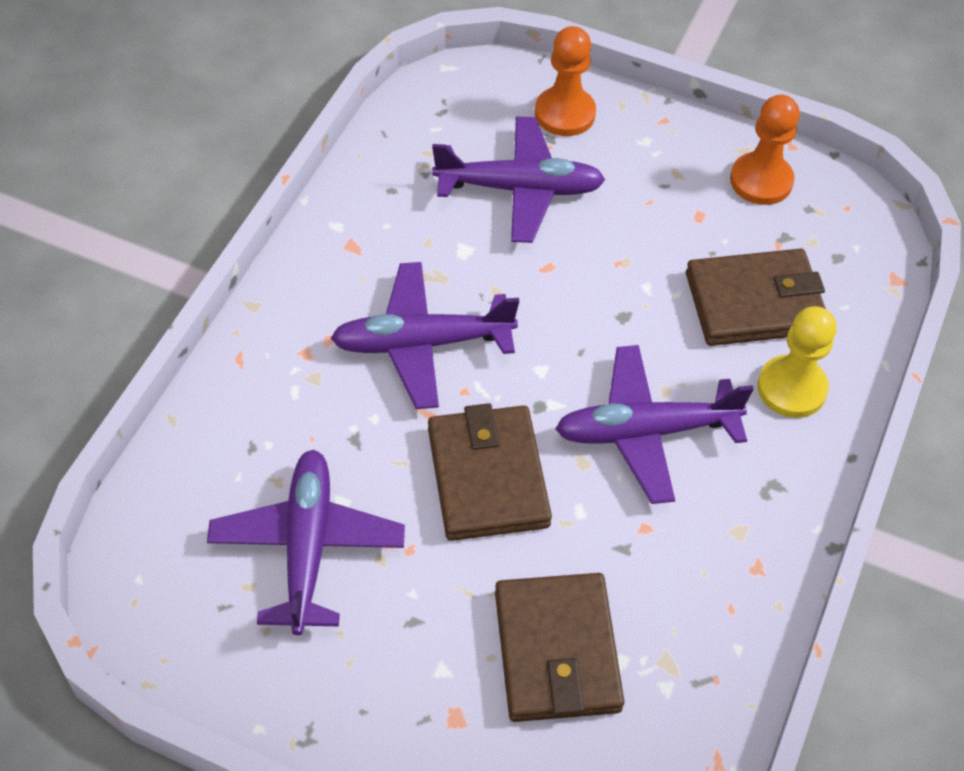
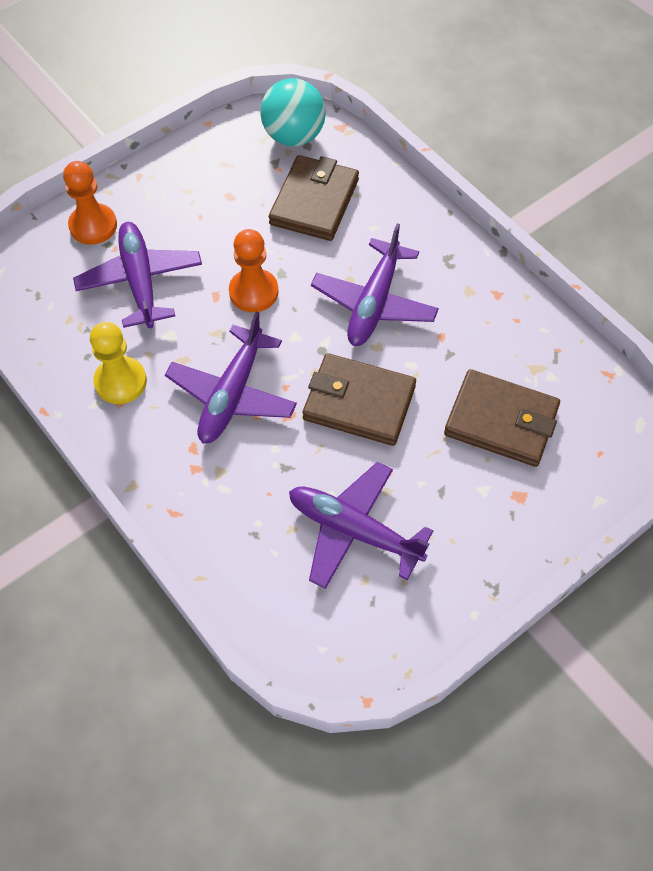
camera: 60 degrees left, 5 degrees up
purple plane [432,116,605,243] -> purple plane turned 45 degrees counterclockwise [73,222,202,328]
orange pawn [730,95,800,205] -> orange pawn moved to [229,229,278,312]
yellow pawn [758,306,837,418] -> yellow pawn moved to [90,322,147,404]
none -> turquoise ball [260,78,326,146]

